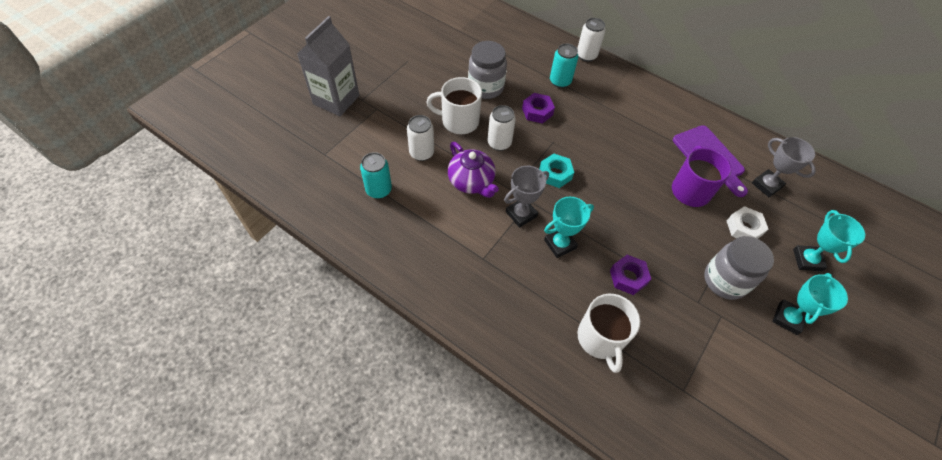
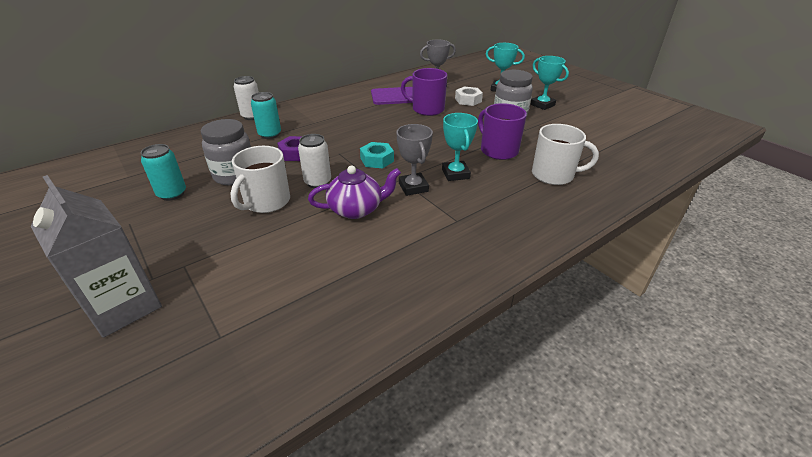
camera: 70 degrees left, 20 degrees down
turquoise can [360,152,392,199] -> turquoise can moved to [141,144,186,201]
white can [407,115,434,161] -> none
purple nut [610,255,651,295] -> purple mug [478,103,527,160]

